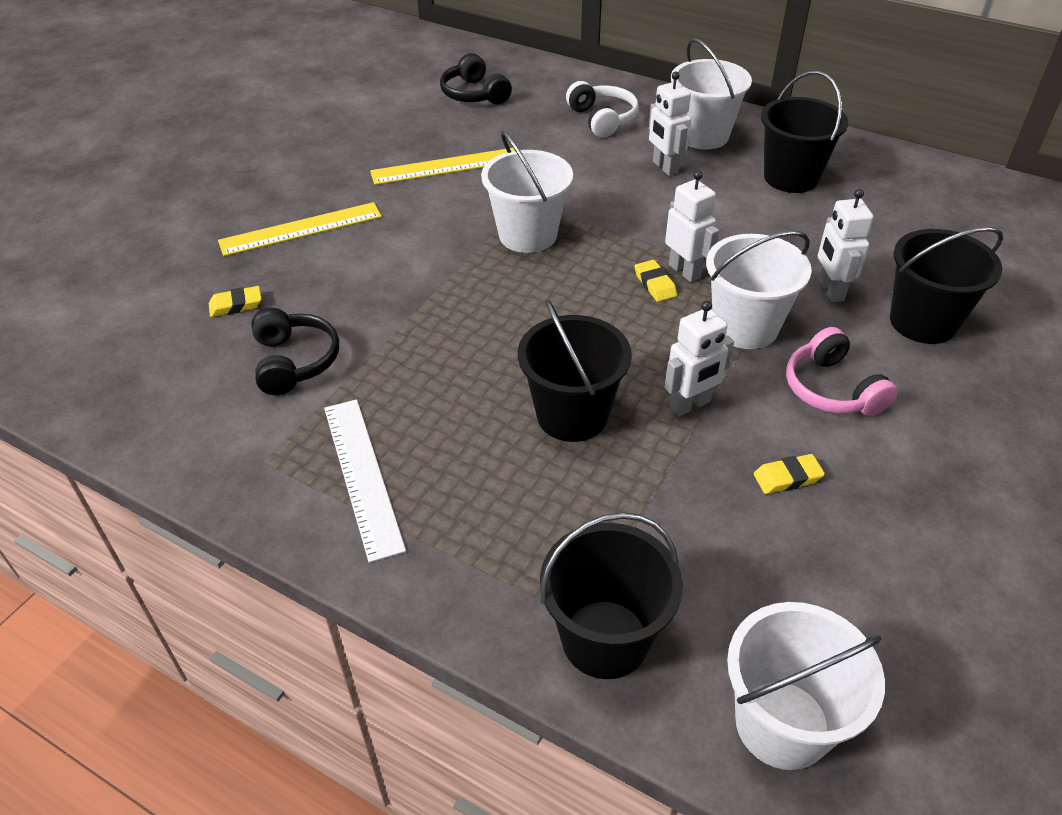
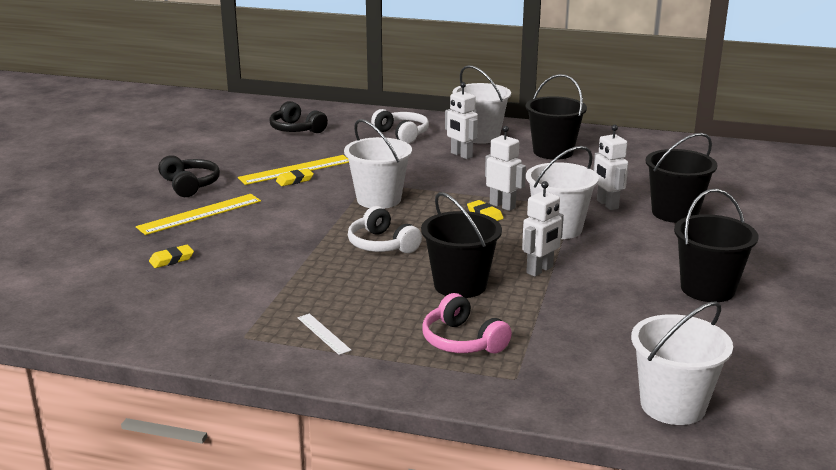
camera: 15 degrees left, 20 degrees down
black headphones [251,308,339,395] -> black headphones moved to [158,155,220,197]
white ruler [324,400,406,563] -> white ruler [298,313,352,355], size x0.53
black bucket [540,512,683,679] -> black bucket moved to [674,189,759,302]
yellow eraser [754,454,825,494] -> yellow eraser moved to [276,169,314,186]
pink headphones [786,327,898,416] -> pink headphones moved to [422,293,512,353]
none -> white headphones [348,206,422,253]

